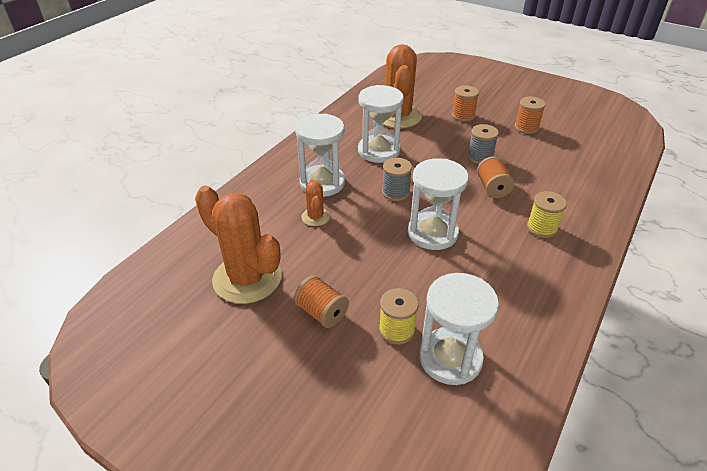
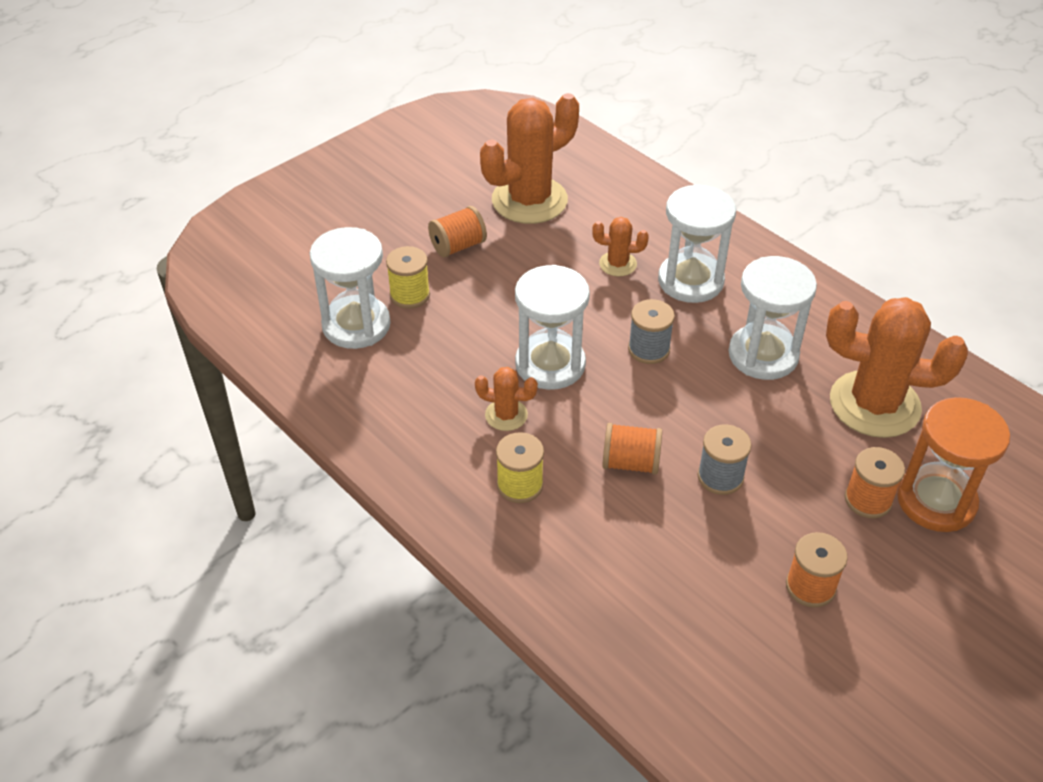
camera: 105 degrees right, 5 degrees up
none -> orange cactus [475,367,538,431]
none -> orange hourglass [897,397,1010,532]

